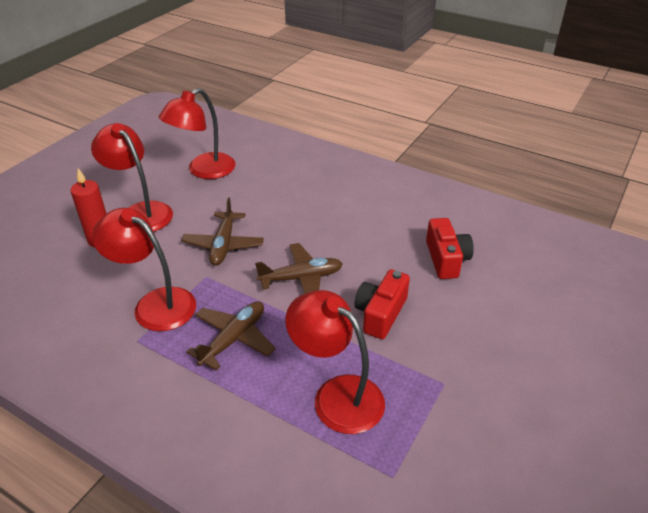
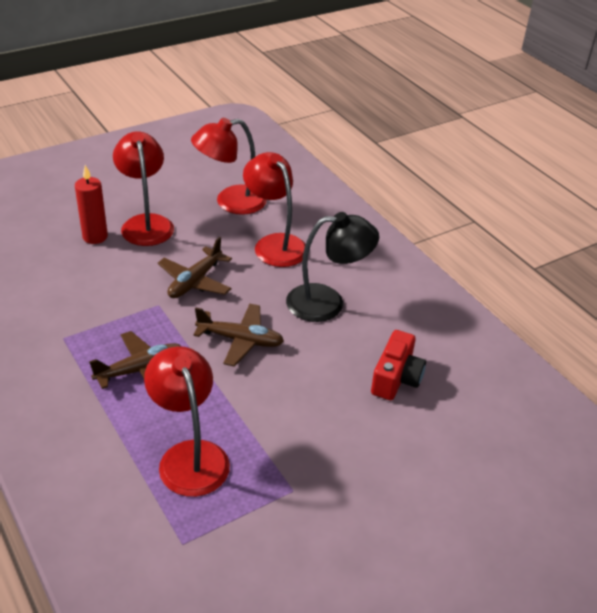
camera: 25 degrees right, 0 degrees up
red lamp [92,208,196,331] -> red lamp moved to [243,152,306,267]
red camera [354,269,410,339] -> none
none -> black lamp [286,212,379,322]

